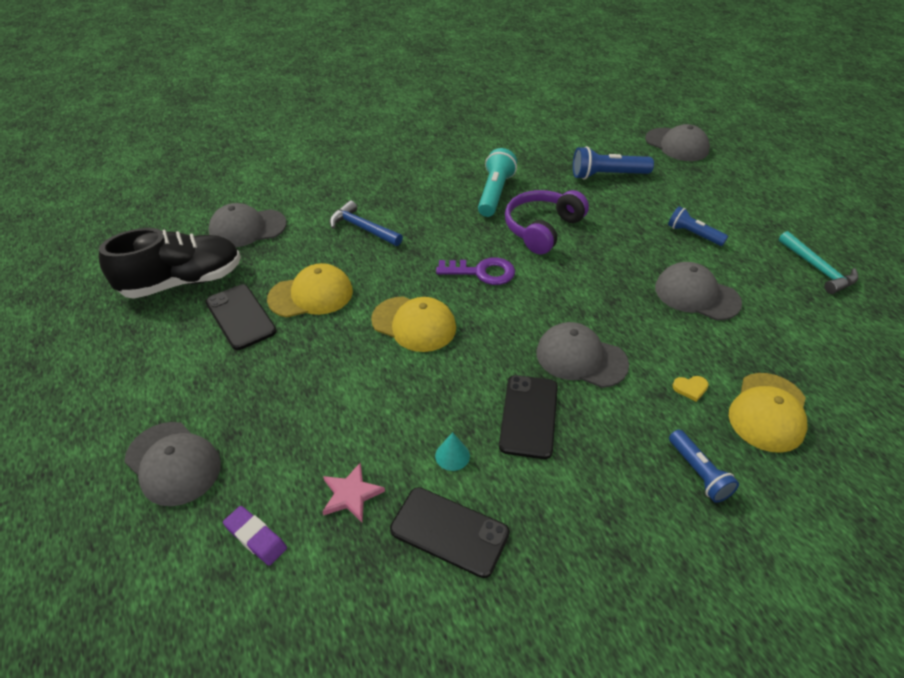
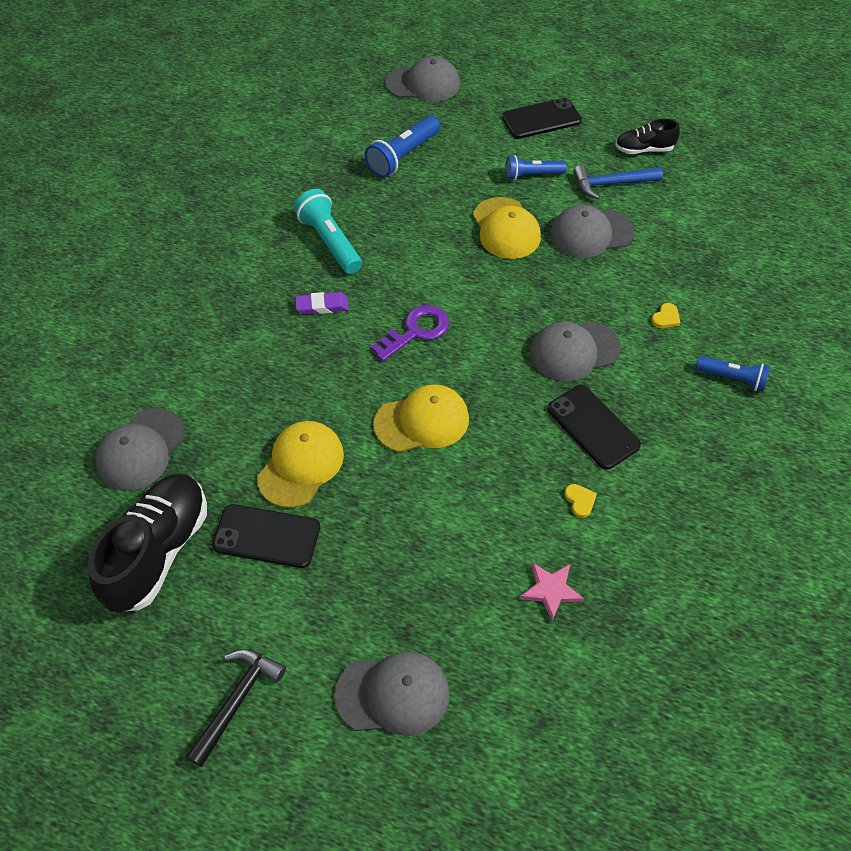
camera: 45 degrees left, 10 degrees up
purple eraser [223,506,287,566] -> purple eraser moved to [295,292,349,315]
blue hammer [330,200,403,246] -> blue hammer moved to [573,165,663,199]
black phone [390,487,510,578] -> black phone moved to [502,97,582,139]
turquoise cone [435,432,470,471] -> yellow heart [564,484,597,518]
purple headphones [505,190,589,254] -> none
yellow cap [729,373,808,453] -> yellow cap moved to [473,197,541,259]
turquoise hammer [779,231,858,294] -> black shoe [615,119,680,154]
none -> black hammer [186,649,286,767]

